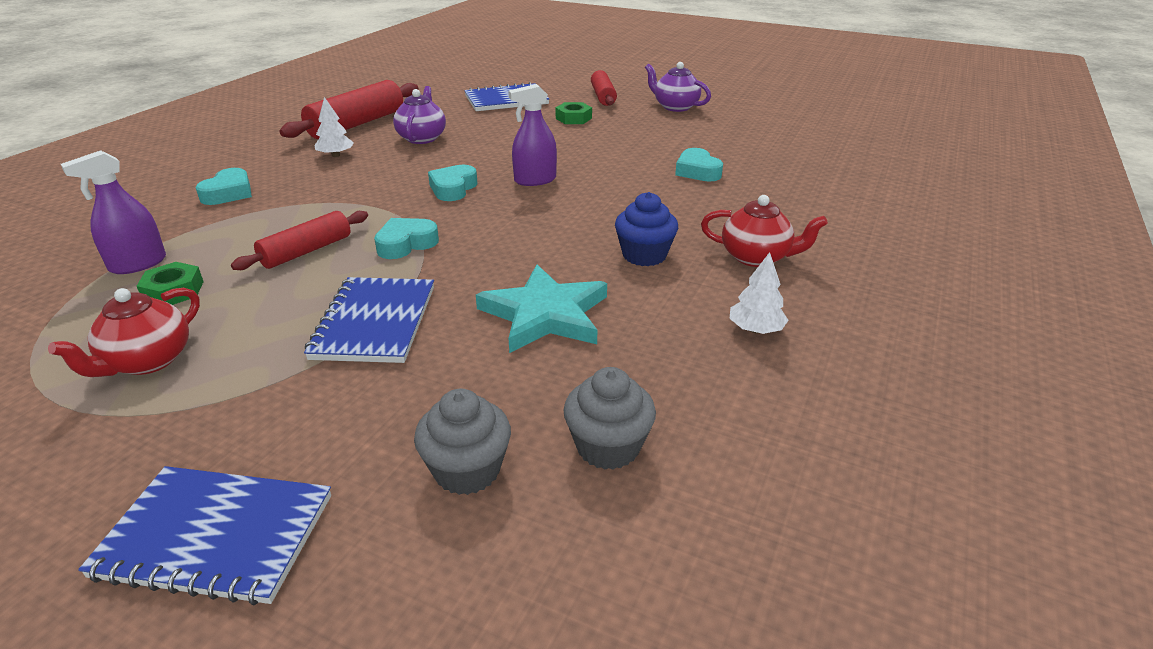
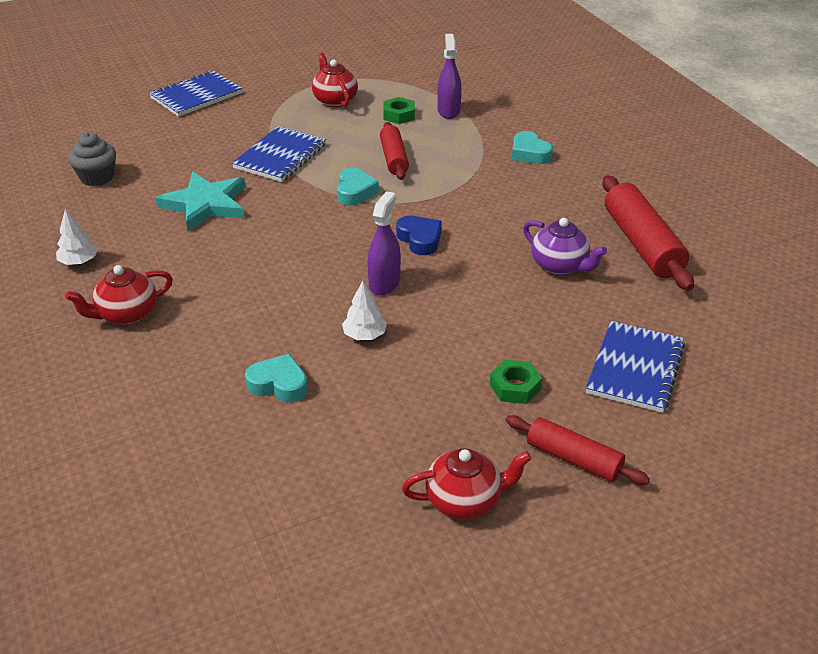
camera: 130 degrees right, 5 degrees up
blue notebook [304,277,434,363] -> blue notebook turned 75 degrees clockwise [232,126,326,182]
white tree [314,97,354,157] -> white tree moved to [342,281,387,340]
grey cupcake [414,389,511,495] -> none
turquoise heart [428,165,478,201] -> blue heart [396,215,442,255]
blue cupcake [615,192,678,266] -> none
purple teapot [645,62,711,112] -> red teapot [402,448,532,520]

